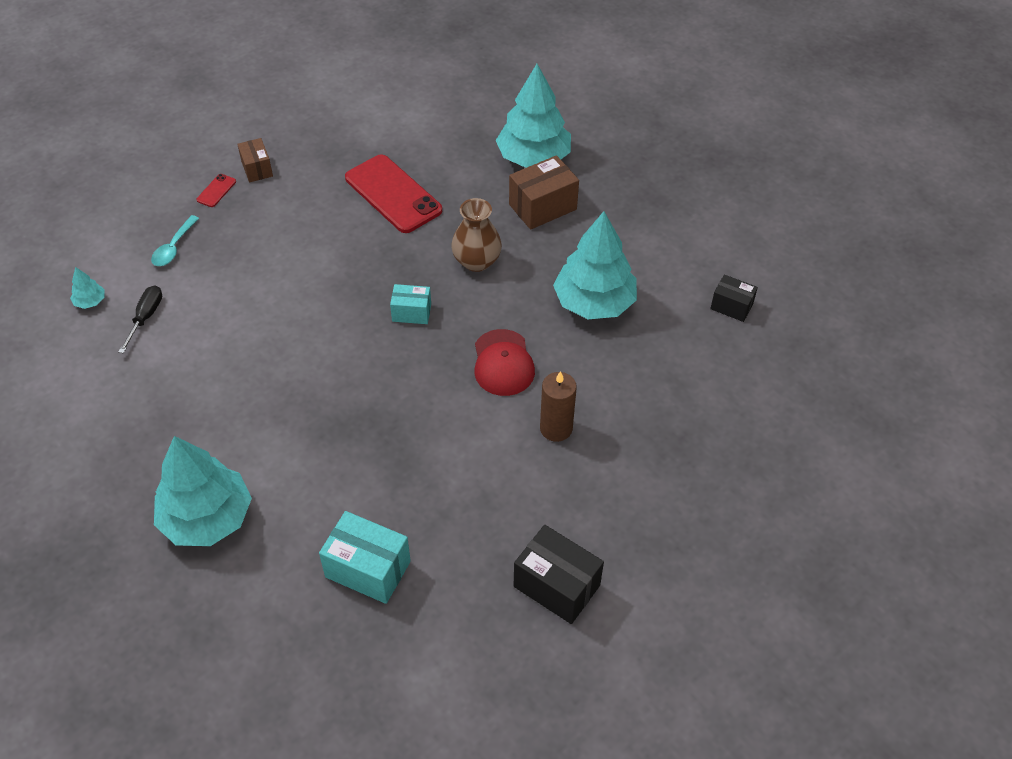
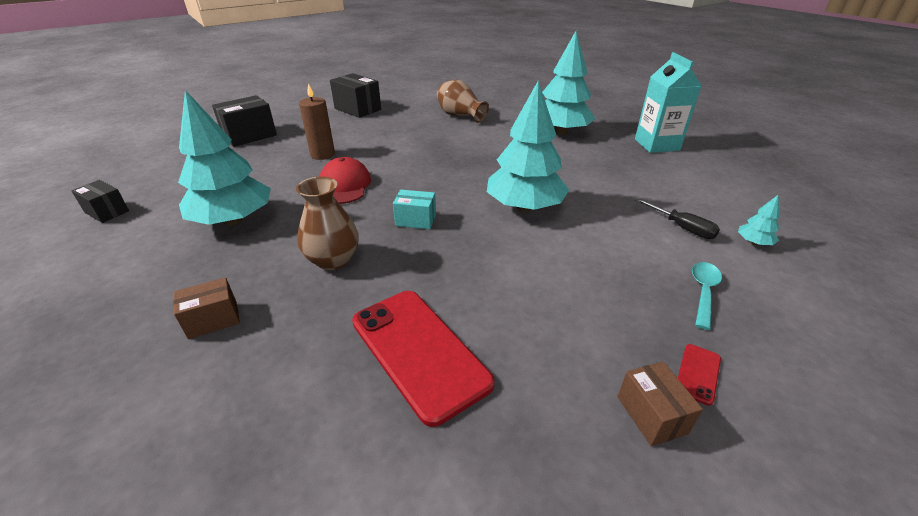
camera: 175 degrees left, 15 degrees down
black screwdriver [118,285,162,353] -> black screwdriver turned 60 degrees counterclockwise [635,198,720,239]
turquoise box [319,511,411,604] -> brown vase [437,79,489,123]
turquoise tree [496,64,571,168] -> turquoise tree moved to [487,81,569,212]
brown box [509,155,579,230] -> brown box [174,277,240,339], size x0.60
none -> black box [212,95,277,147]
none -> turquoise carton [635,52,702,153]

